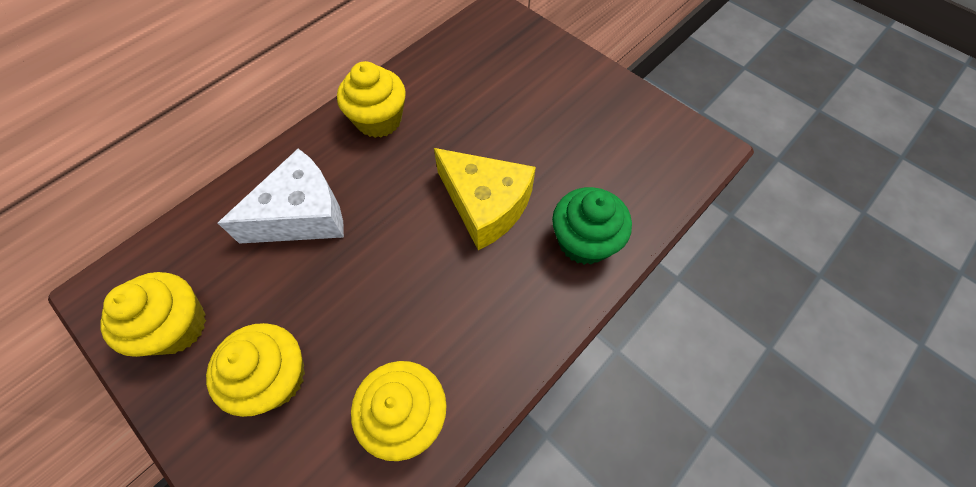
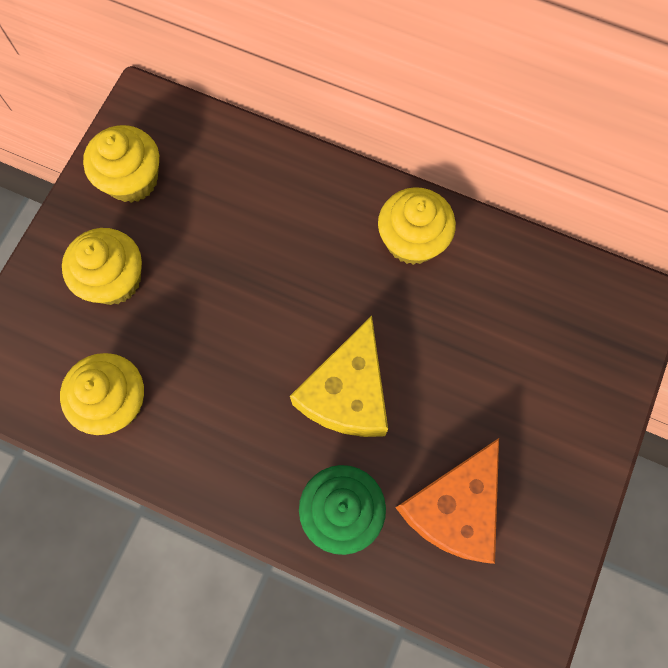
camera: 70 degrees right, 10 degrees up
white cheese [218,149,344,244] -> none
none -> orange cheese [395,438,499,564]

